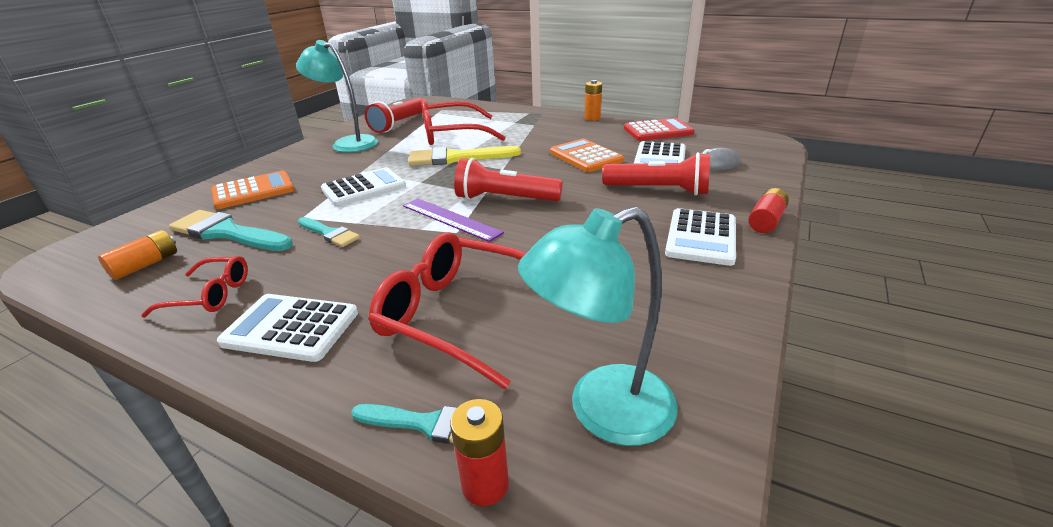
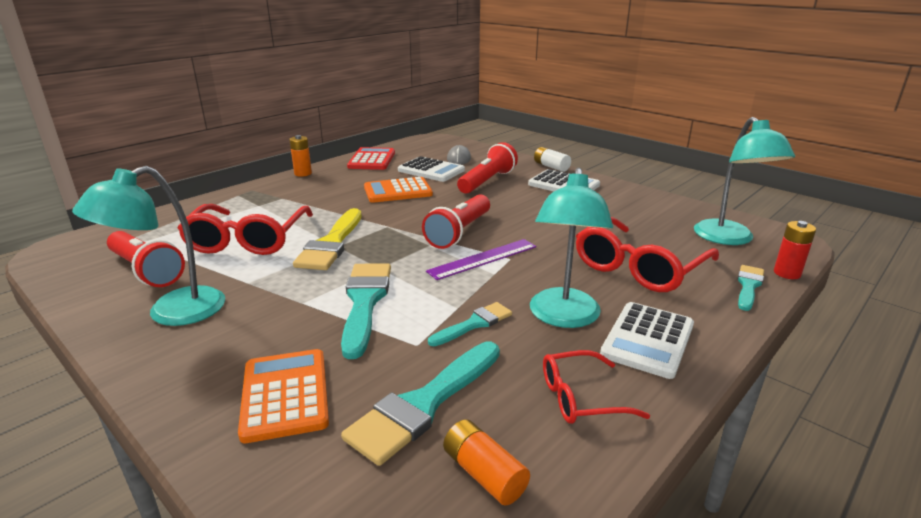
camera: 75 degrees left, 5 degrees down
red glasses [141,256,248,317] -> red glasses turned 120 degrees counterclockwise [543,350,650,424]
white calculator [321,167,406,207] -> turquoise brush [341,263,391,359]
red battery [748,188,789,233] -> white battery [534,147,571,172]
none -> turquoise lamp [530,168,613,328]

